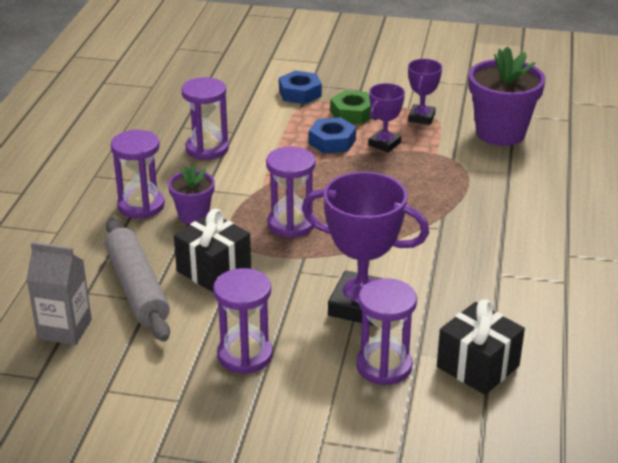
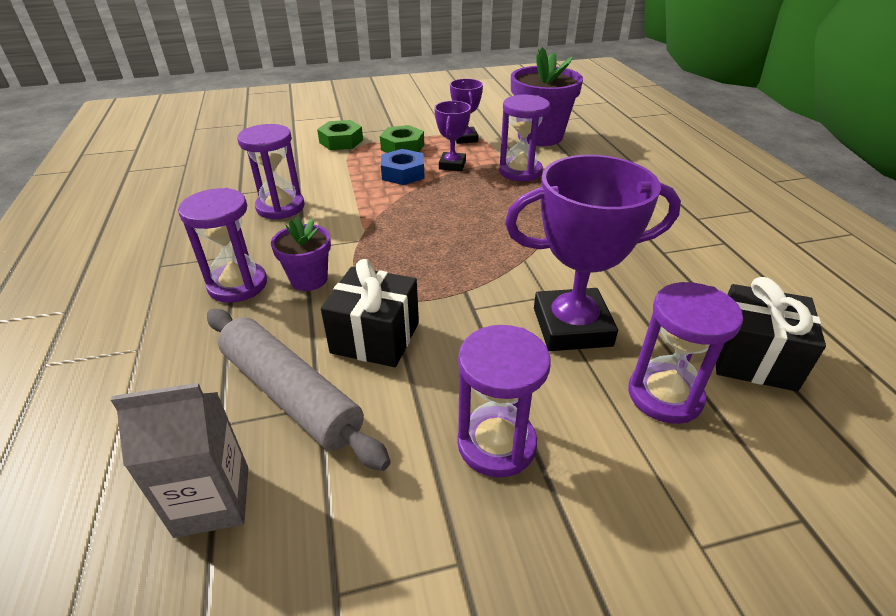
camera: 25 degrees left, 5 degrees up
purple hourglass [266,147,316,238] -> purple hourglass moved to [499,95,550,181]
blue nut [279,71,322,104] -> green nut [317,120,363,150]

